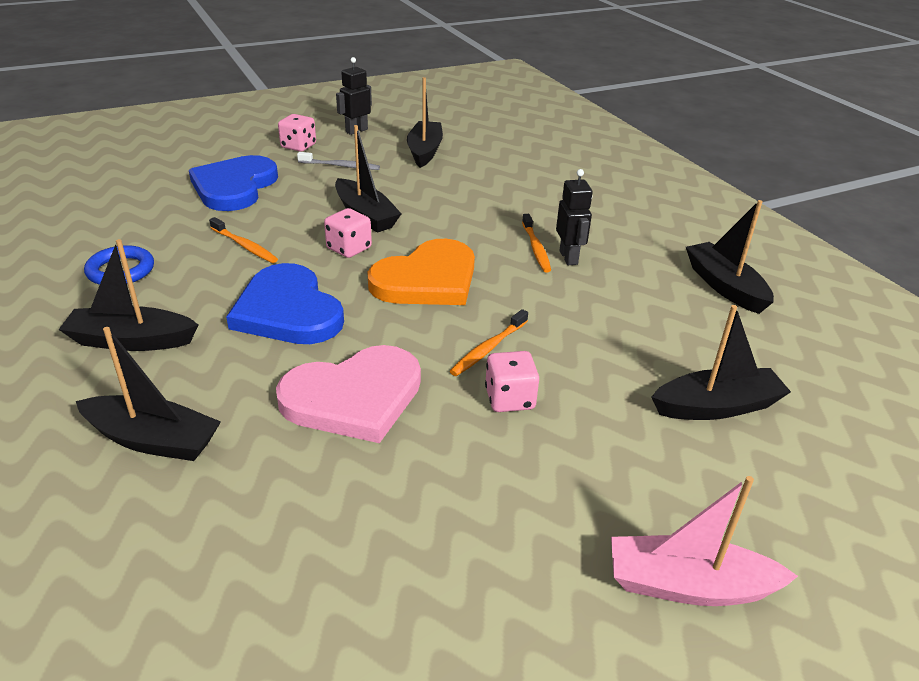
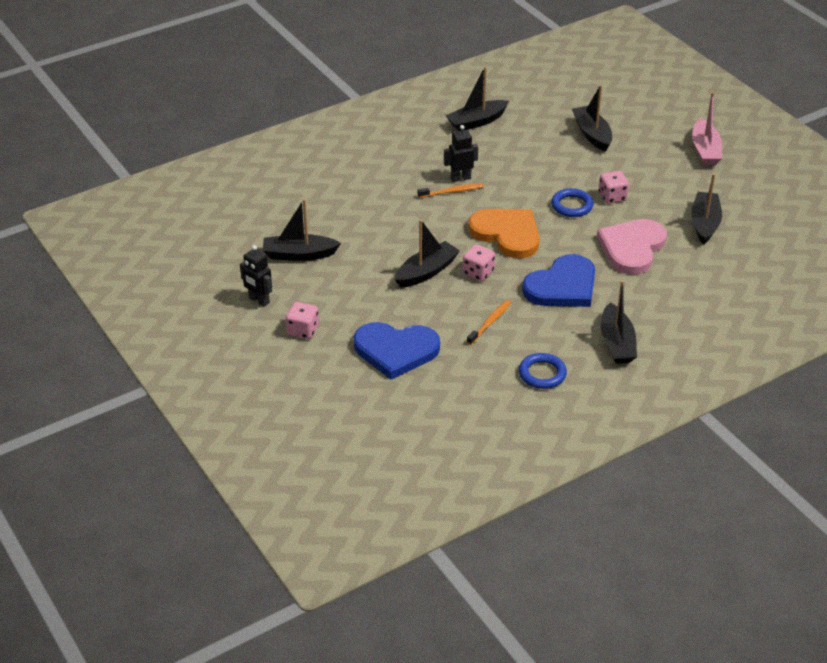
camera: 95 degrees left, 5 degrees up
black boat [76,327,221,461] -> black boat moved to [691,173,722,245]
pink heart [276,345,421,443] -> pink heart turned 120 degrees counterclockwise [597,219,667,275]
grey toothbrush [297,152,380,170] -> none
orange toothbrush [450,309,528,376] -> blue ring [551,188,594,217]

